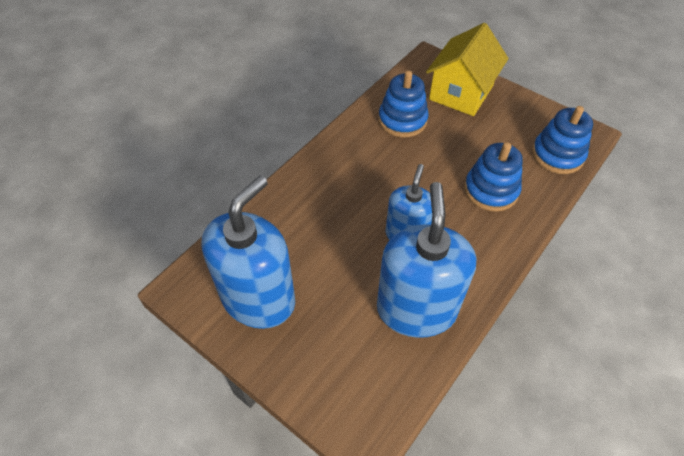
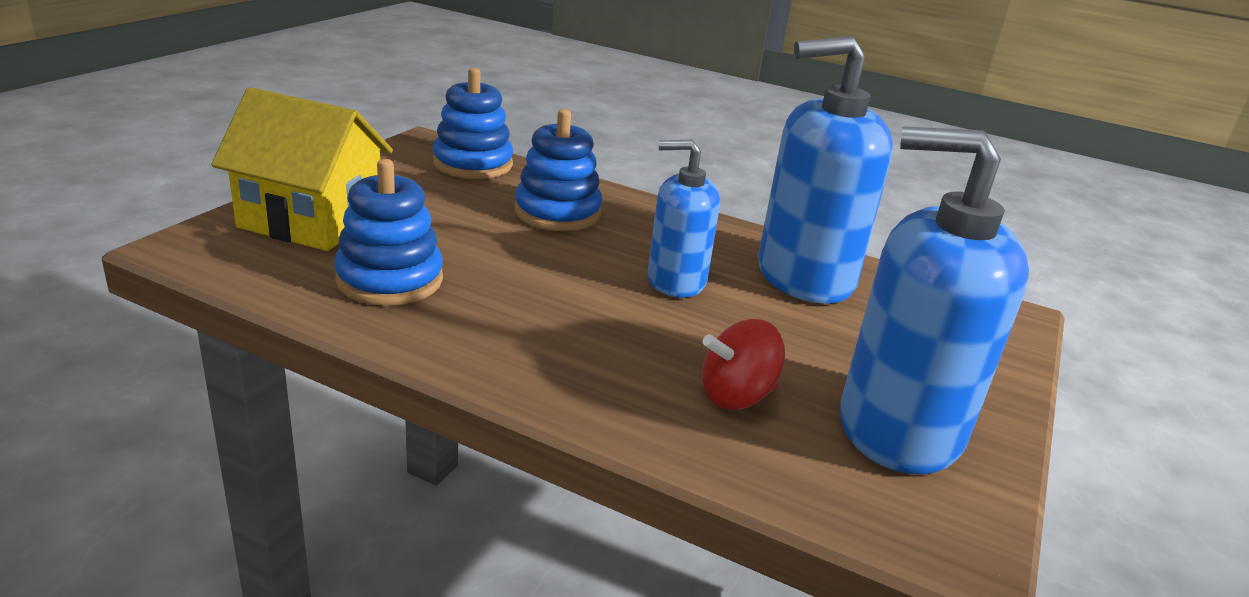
camera: 105 degrees left, 25 degrees down
none -> red spinning top [702,319,785,410]

